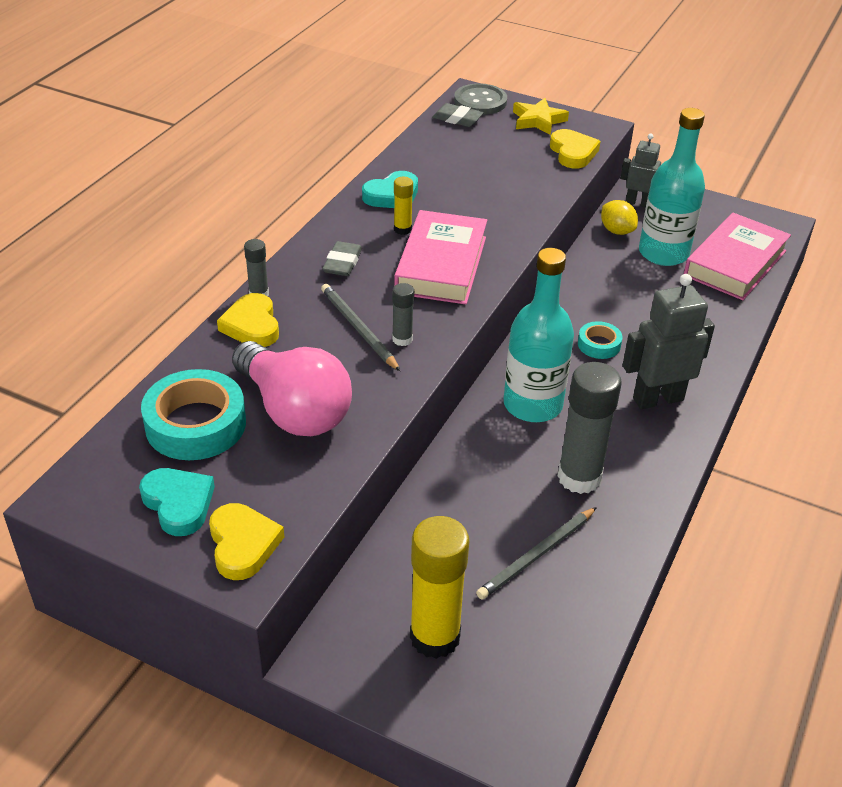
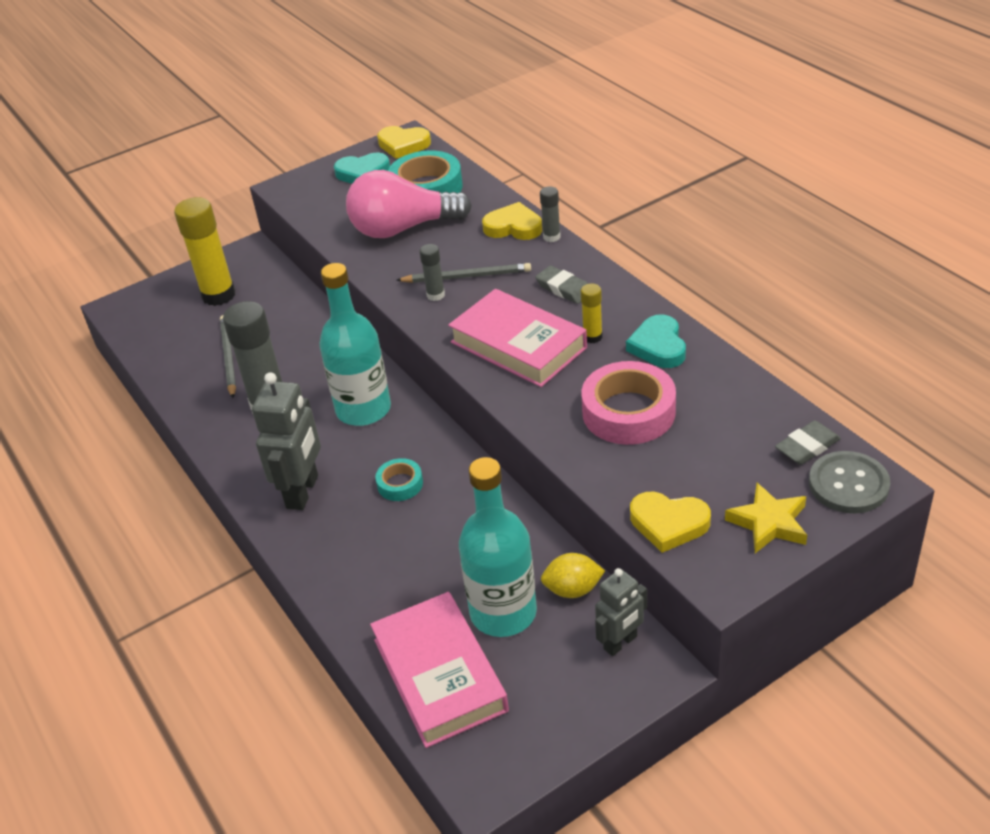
camera: 125 degrees right, 0 degrees up
yellow heart [209,503,284,580] -> yellow heart moved to [377,126,431,159]
none -> pink tape [581,361,676,445]

